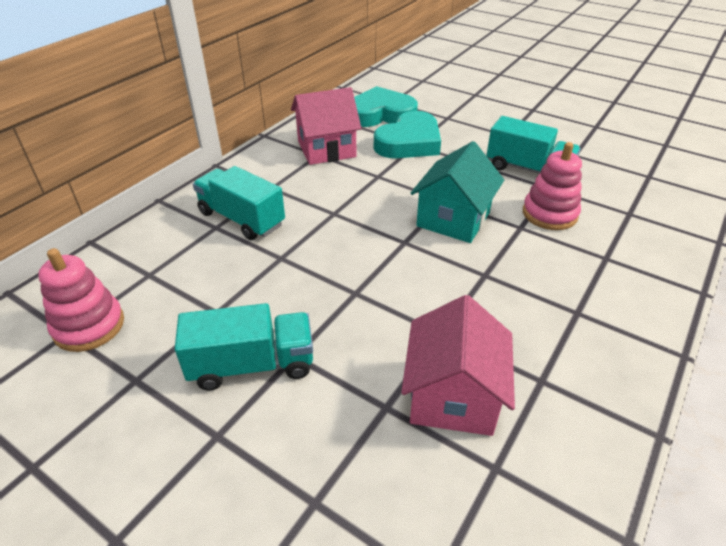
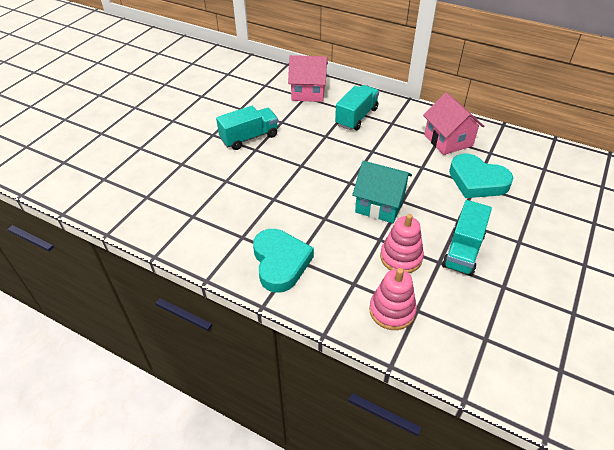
camera: 85 degrees right, 5 degrees up
pink stacking toy [38,248,124,352] -> pink stacking toy moved to [369,268,417,330]
turquoise truck [175,303,313,390] -> turquoise truck turned 105 degrees counterclockwise [216,106,278,150]
turquoise heart [354,86,418,127] -> turquoise heart moved to [253,229,314,293]
pink house [401,295,515,436] -> pink house moved to [288,55,328,102]

